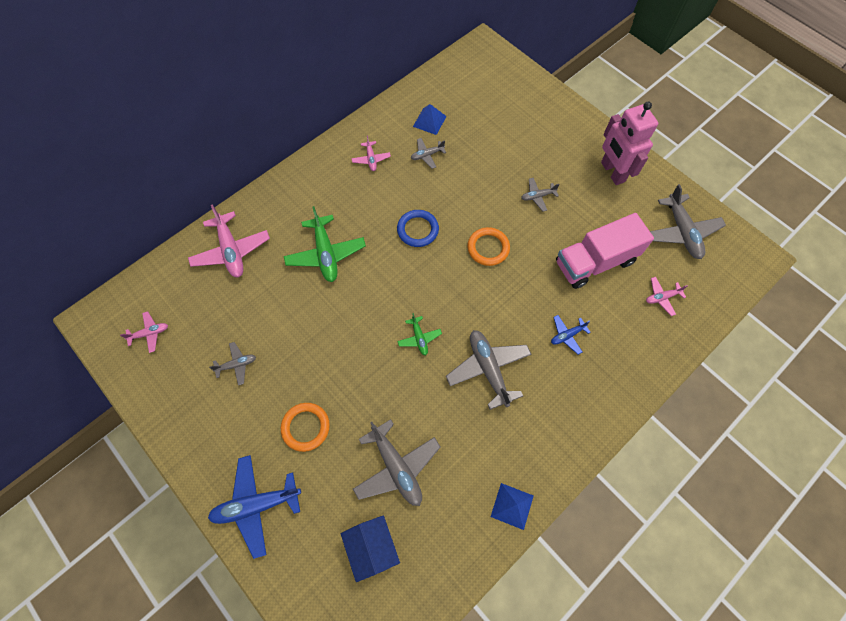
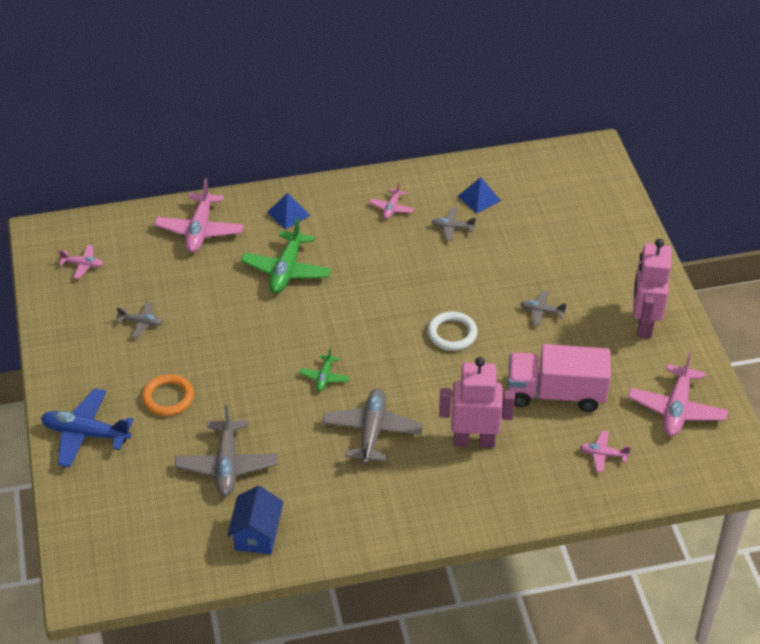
camera: 30 degrees right, 20 degrees down
blue house [341,515,400,582] -> blue house moved to [227,486,284,555]
blue ring [397,210,439,247] -> none
orange ring [467,227,510,266] -> white ring [427,311,478,351]
blue pyramid [491,483,533,530] -> blue pyramid moved to [267,193,311,229]
blue plane [551,315,591,355] -> pink robot [439,357,515,448]
grey plane [650,184,726,259] -> pink plane [628,352,728,436]

